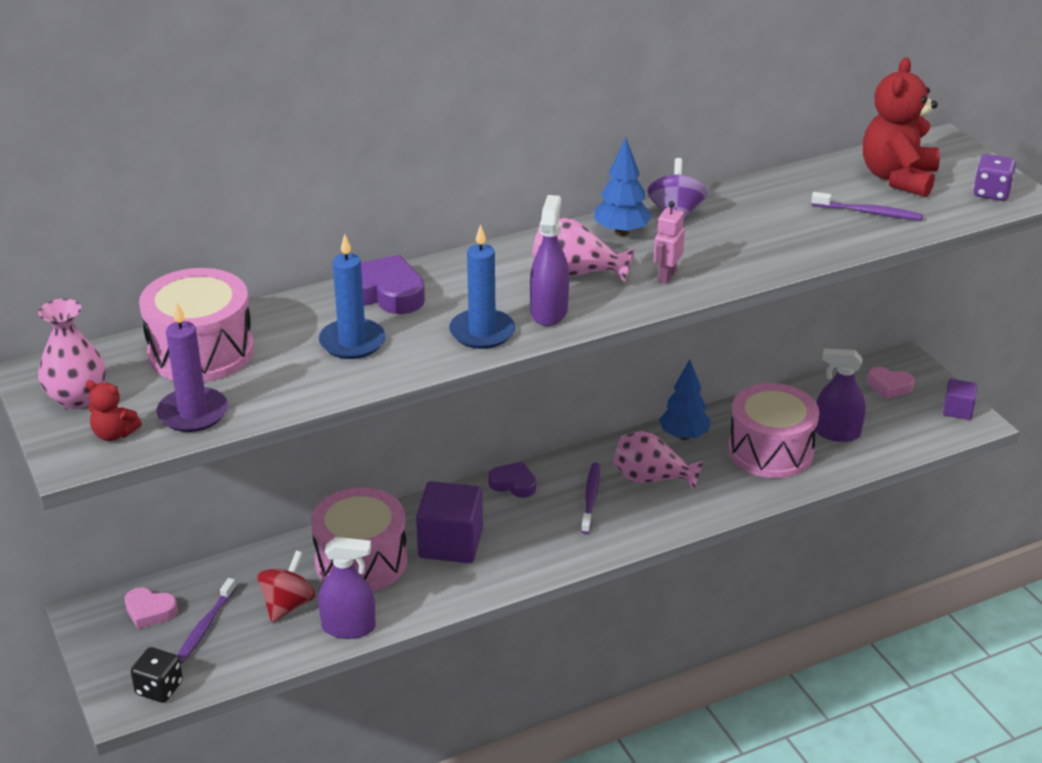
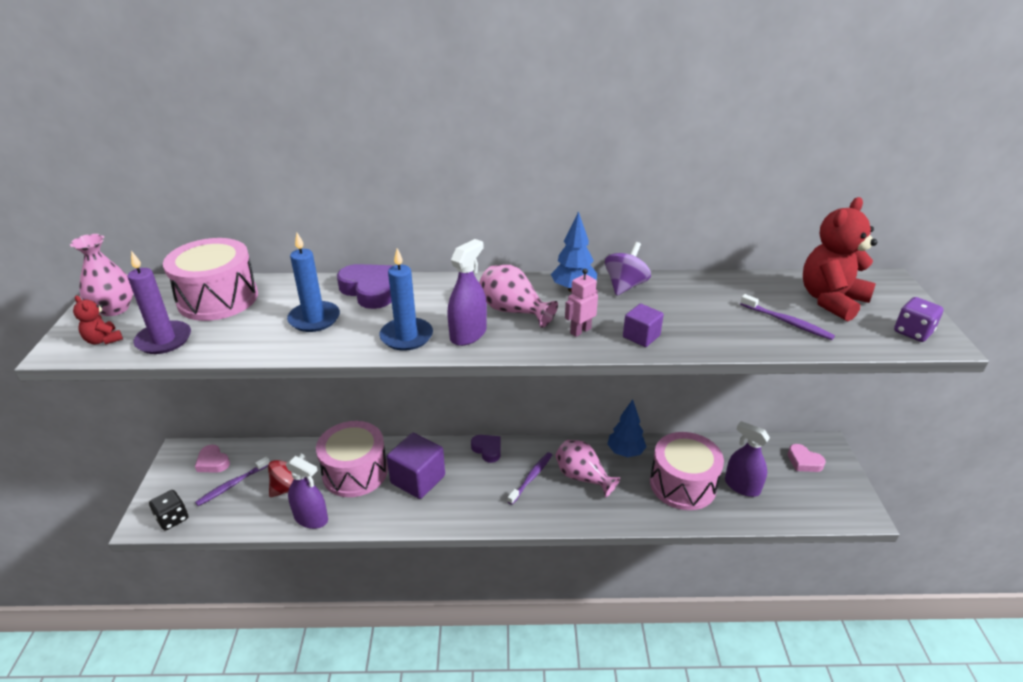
camera: 25 degrees right, 0 degrees up
purple cube [943,379,977,420] -> purple cube moved to [623,304,664,347]

